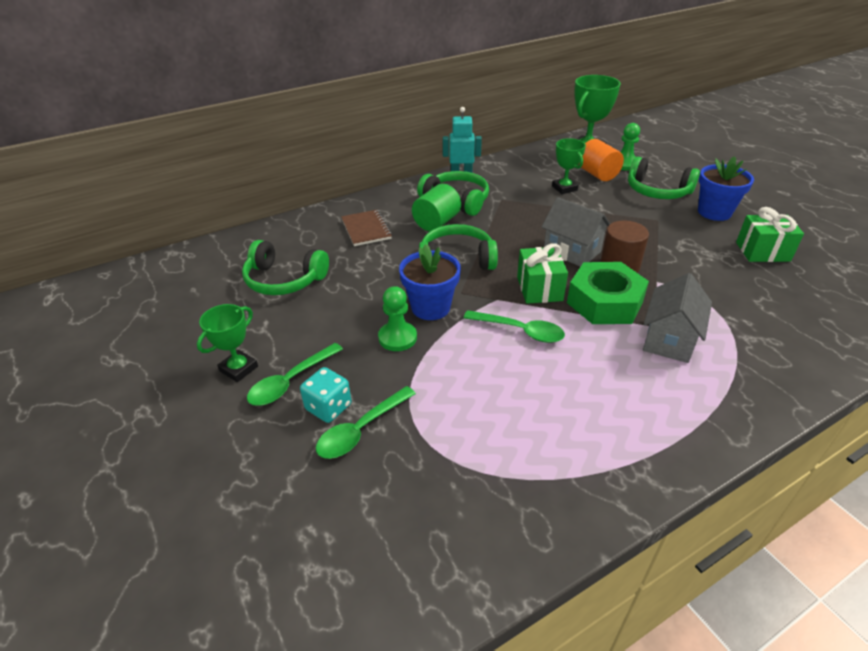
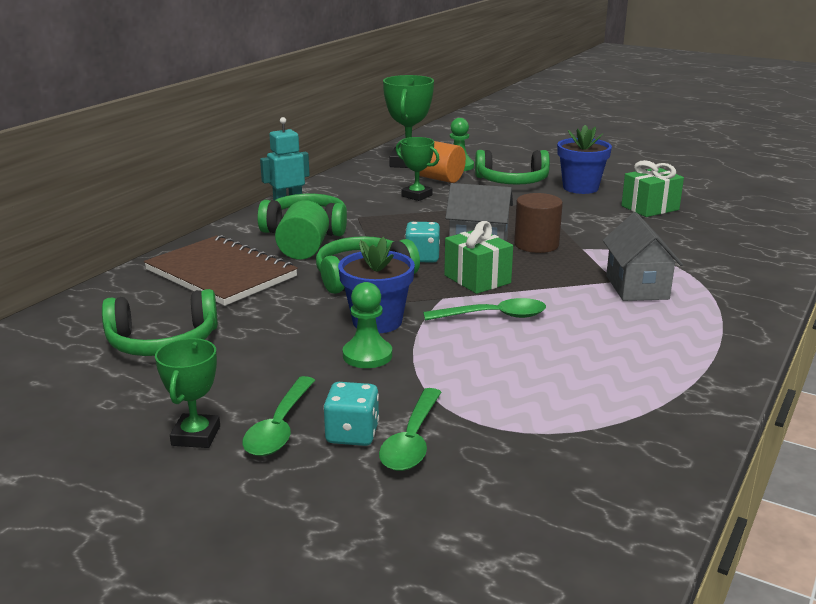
camera: 30 degrees left, 15 degrees down
brown notebook [341,210,392,246] -> brown notebook [144,235,298,306], size x1.77
green nut [567,262,649,324] -> none
none -> turquoise dice [405,222,440,263]

